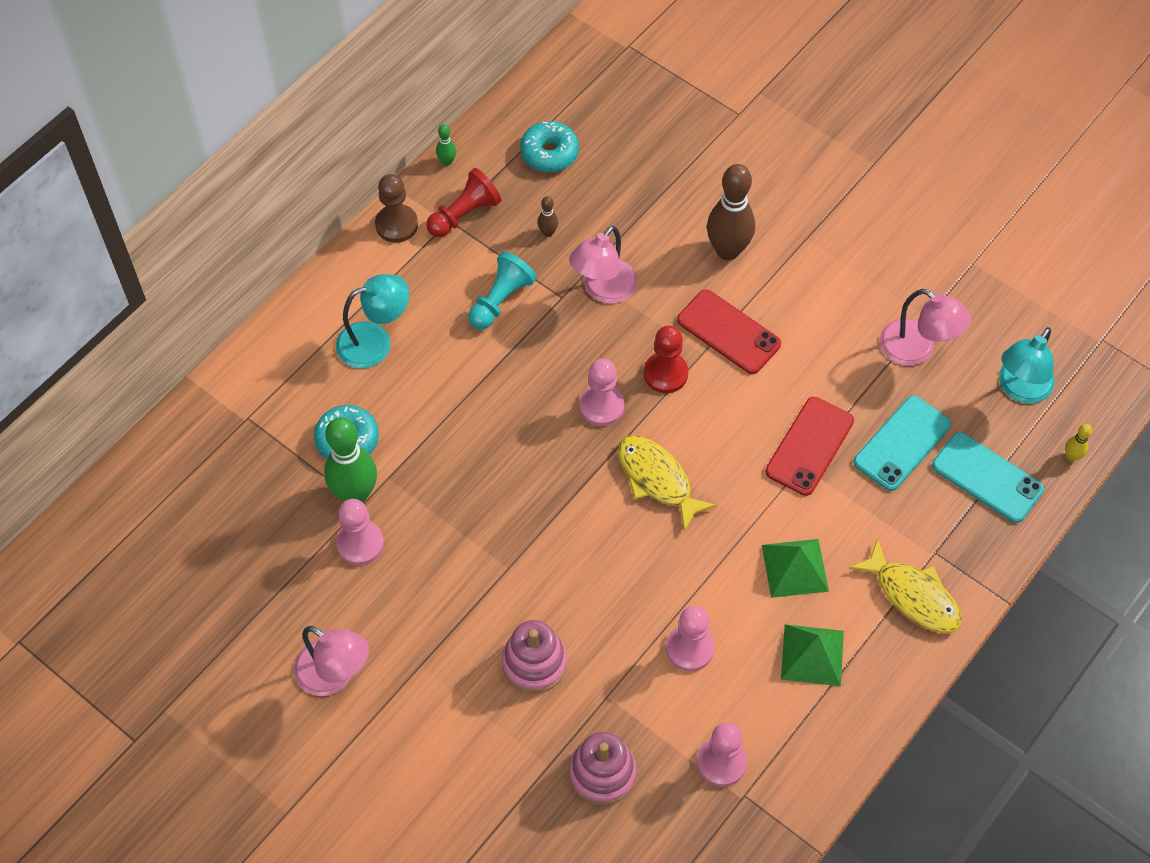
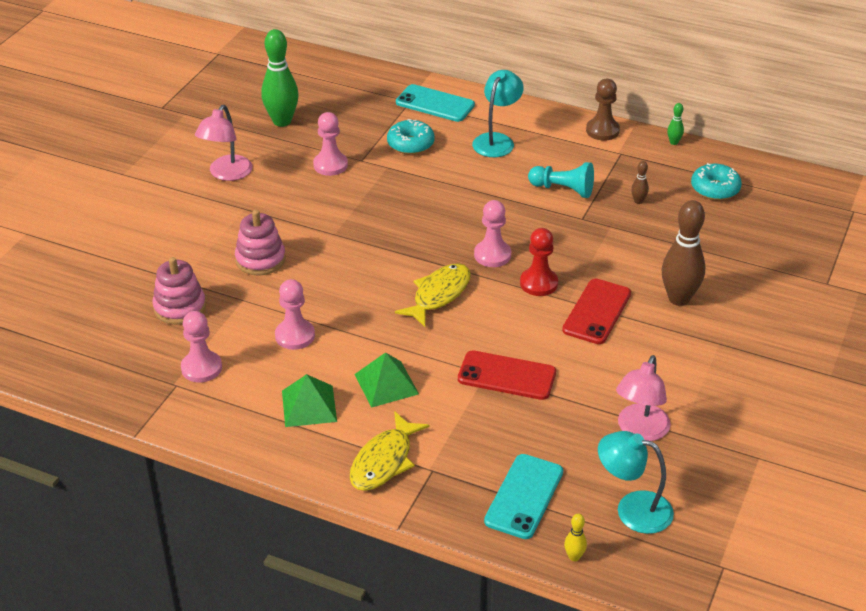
camera: 75 degrees right, 20 degrees down
green bowling pin [324,417,377,503] -> green bowling pin moved to [262,29,299,127]
turquoise lamp [336,274,409,368] -> turquoise lamp turned 120 degrees counterclockwise [472,70,524,157]
red pawn [426,168,501,237] -> none
pink lamp [569,226,638,304] -> none
turquoise phone [853,396,951,491] -> turquoise phone moved to [396,84,475,122]

